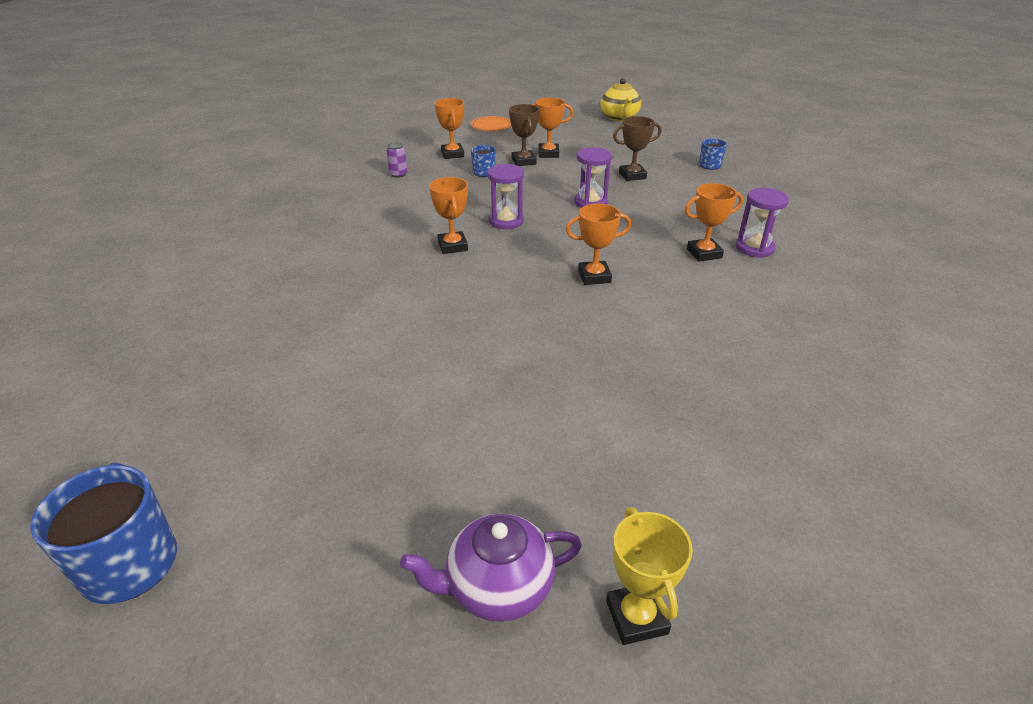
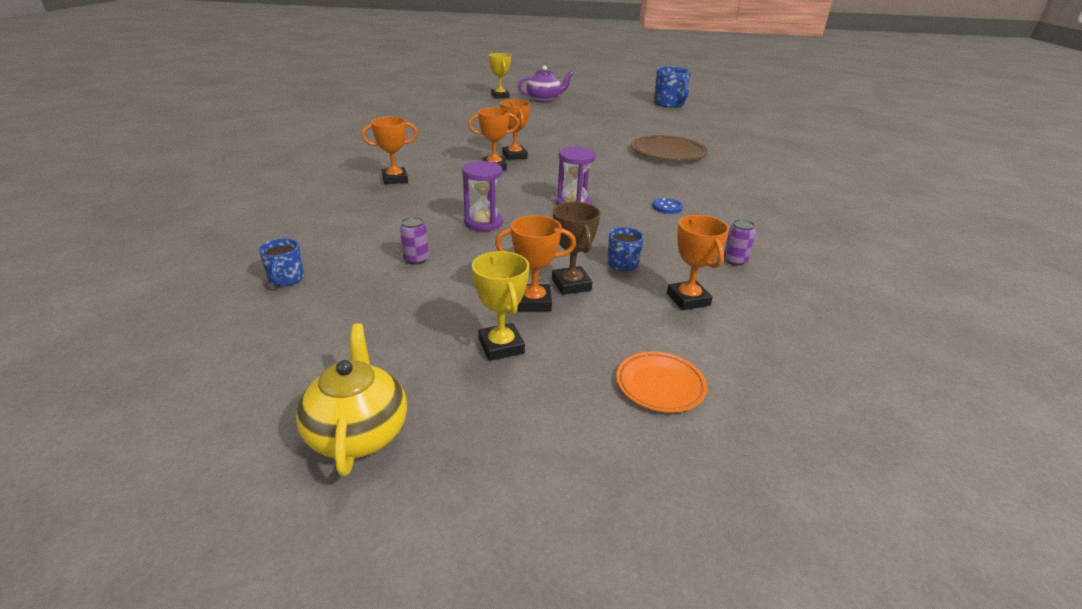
camera: 175 degrees right, 5 degrees down
orange trophy [429,177,468,254] -> orange trophy moved to [500,99,530,160]
brown trophy [613,116,661,181] -> purple can [400,217,429,265]
purple hourglass [736,188,789,258] -> none
none -> yellow trophy [472,251,529,361]
none -> brown plate [631,135,708,161]
none -> blue button [652,198,683,214]

